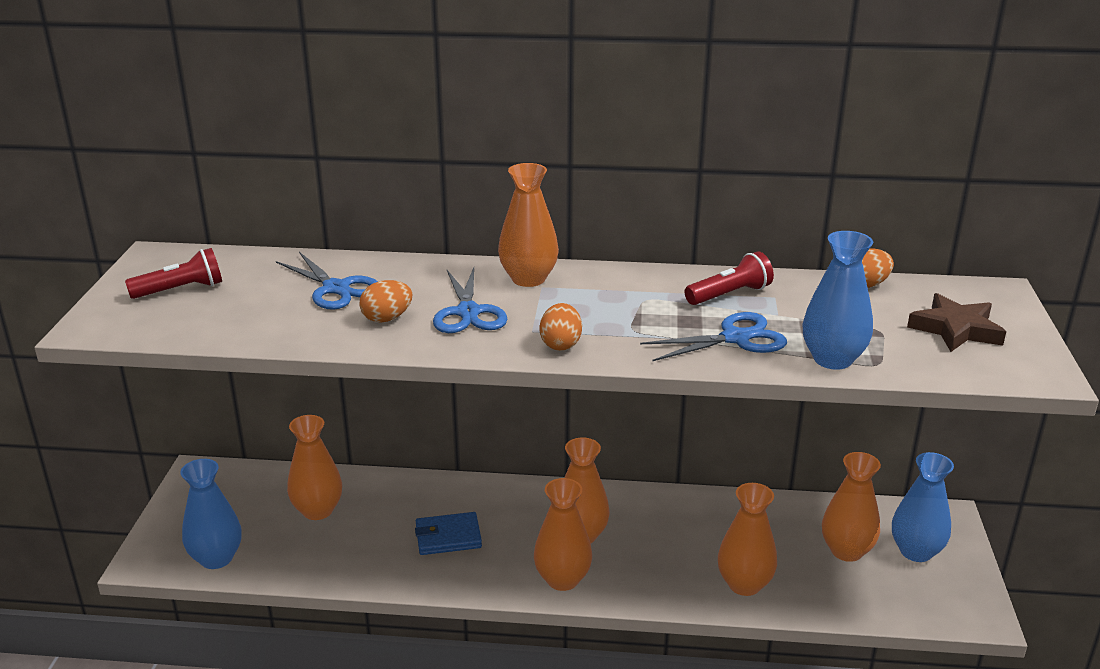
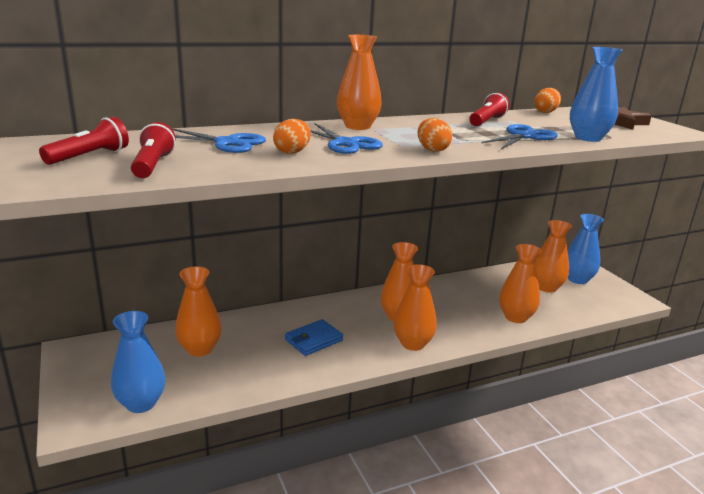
camera: 30 degrees left, 5 degrees down
none -> red flashlight [131,122,176,178]

